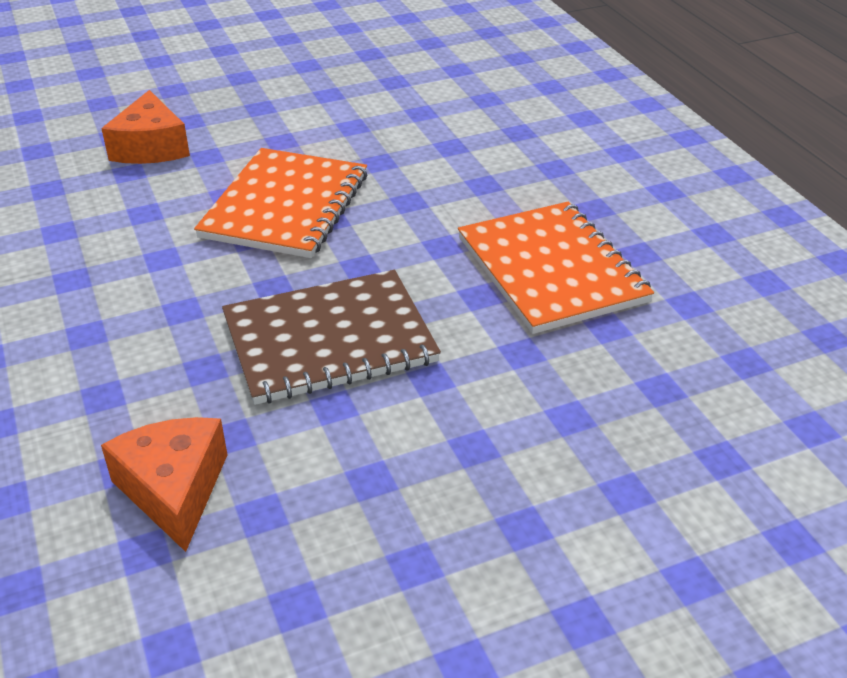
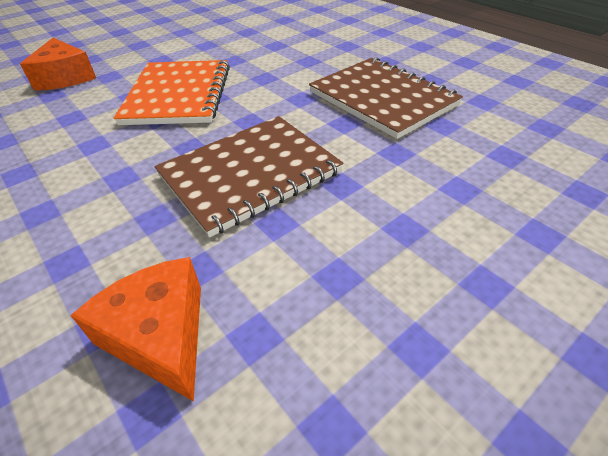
camera: 15 degrees left, 5 degrees up
orange notebook [458,201,654,334] -> brown notebook [309,57,463,139]

